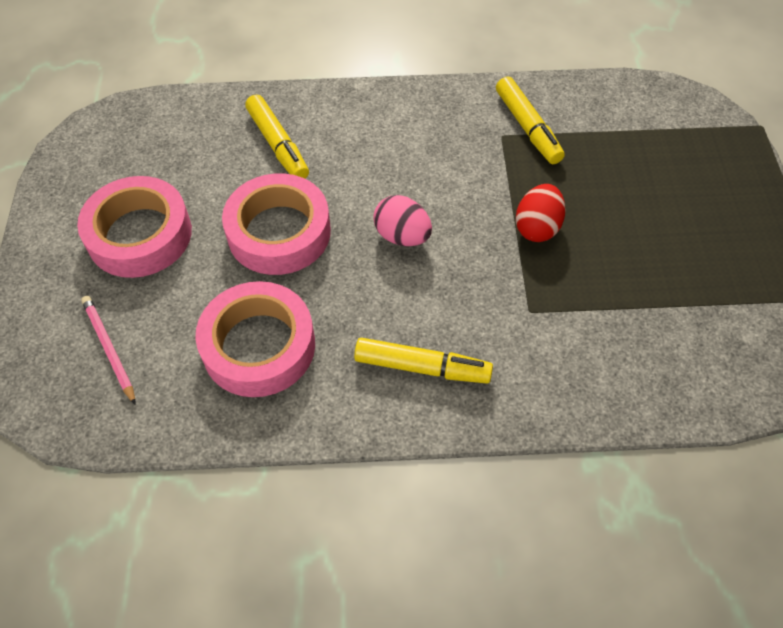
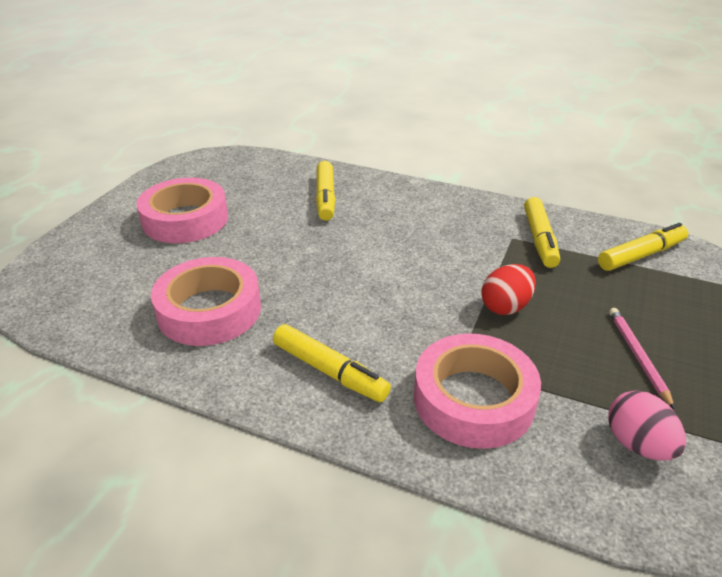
camera: 25 degrees right, 20 degrees down
pink pencil [81,296,136,405] -> pink pencil moved to [609,308,675,410]
pink tape [222,173,331,275] -> pink tape moved to [414,333,541,449]
pink egg [373,195,432,246] -> pink egg moved to [608,391,686,461]
none -> yellow marker [598,223,688,271]

